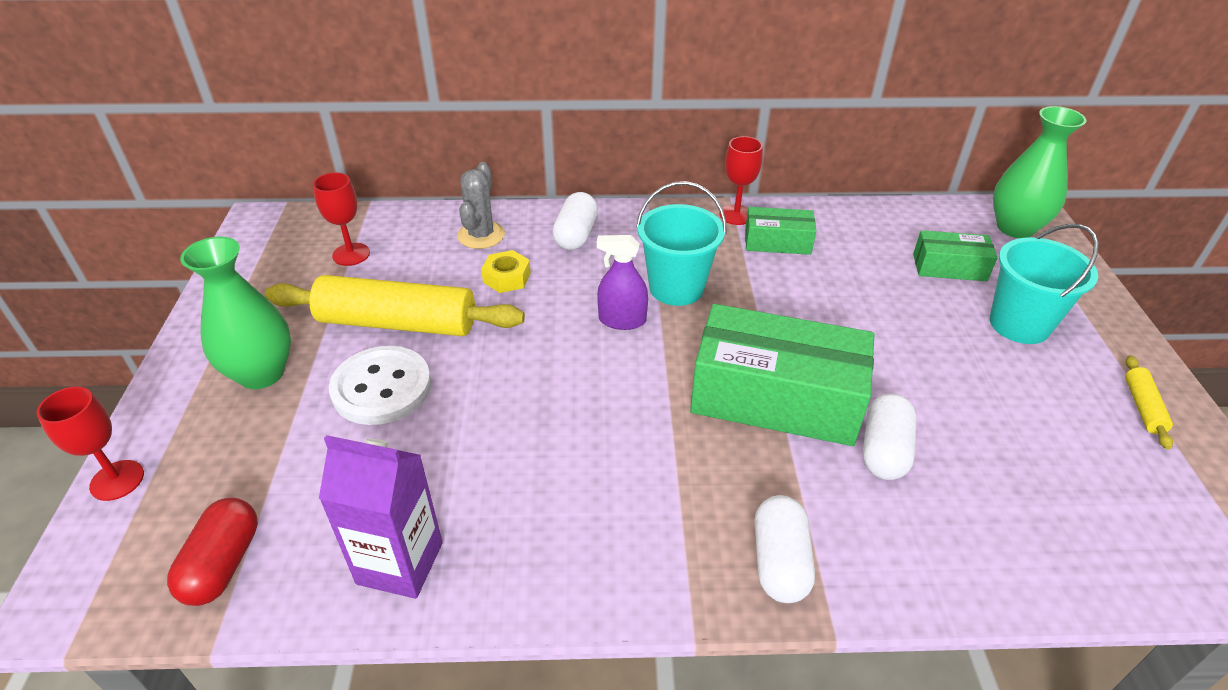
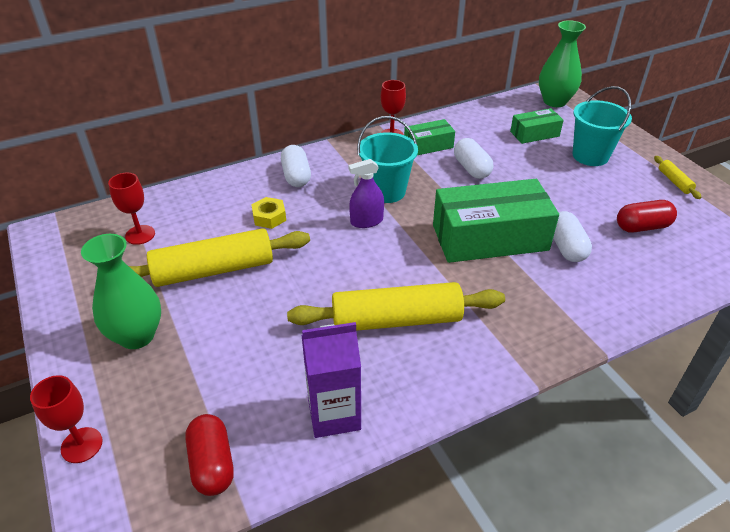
camera: 25 degrees left, 0 degrees up
white button [329,346,431,425] -> none
grey cactus [457,162,505,249] -> none
white capsule [755,495,815,603] -> white capsule moved to [454,138,493,179]
none -> yellow rolling pin [287,282,505,331]
none -> red capsule [617,200,677,233]

